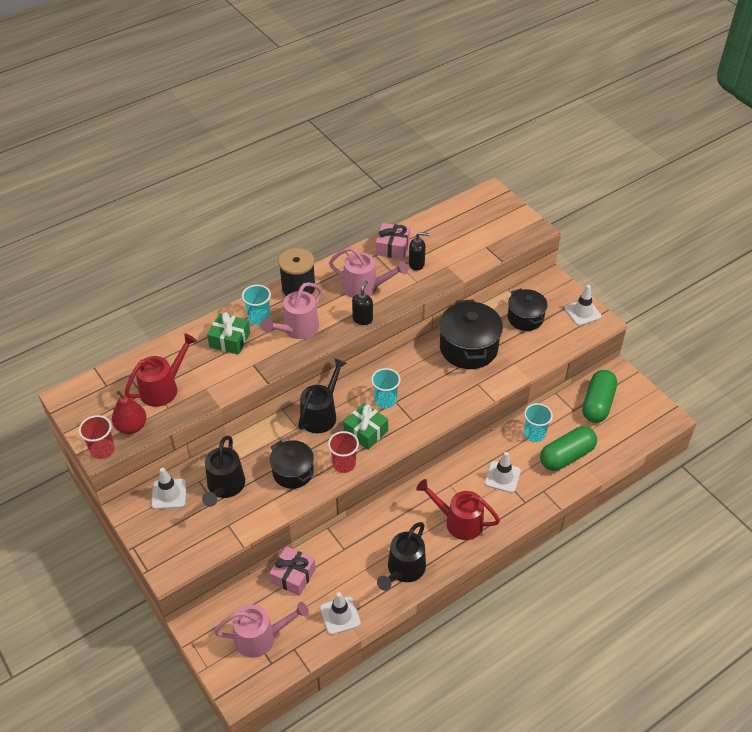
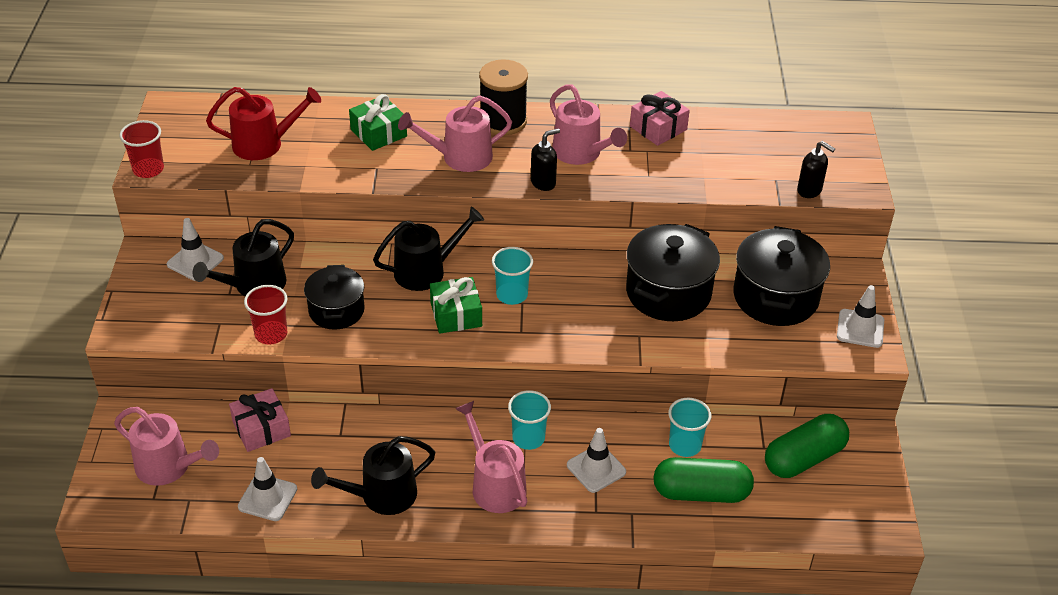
camera: 35 degrees right, 5 degrees down
red pear [112,390,146,434] -> none
turquoise cup [242,285,271,325] -> turquoise cup moved to [508,390,551,450]
red cup [328,431,359,473] -> red cup moved to [244,285,287,344]
black soap dispenser [409,232,430,271] -> black soap dispenser moved to [797,141,835,198]
red watering can [416,479,500,540] -> pink watering can [455,401,527,513]
black pot [508,288,548,331] -> black pot [733,226,830,326], size x1.57

